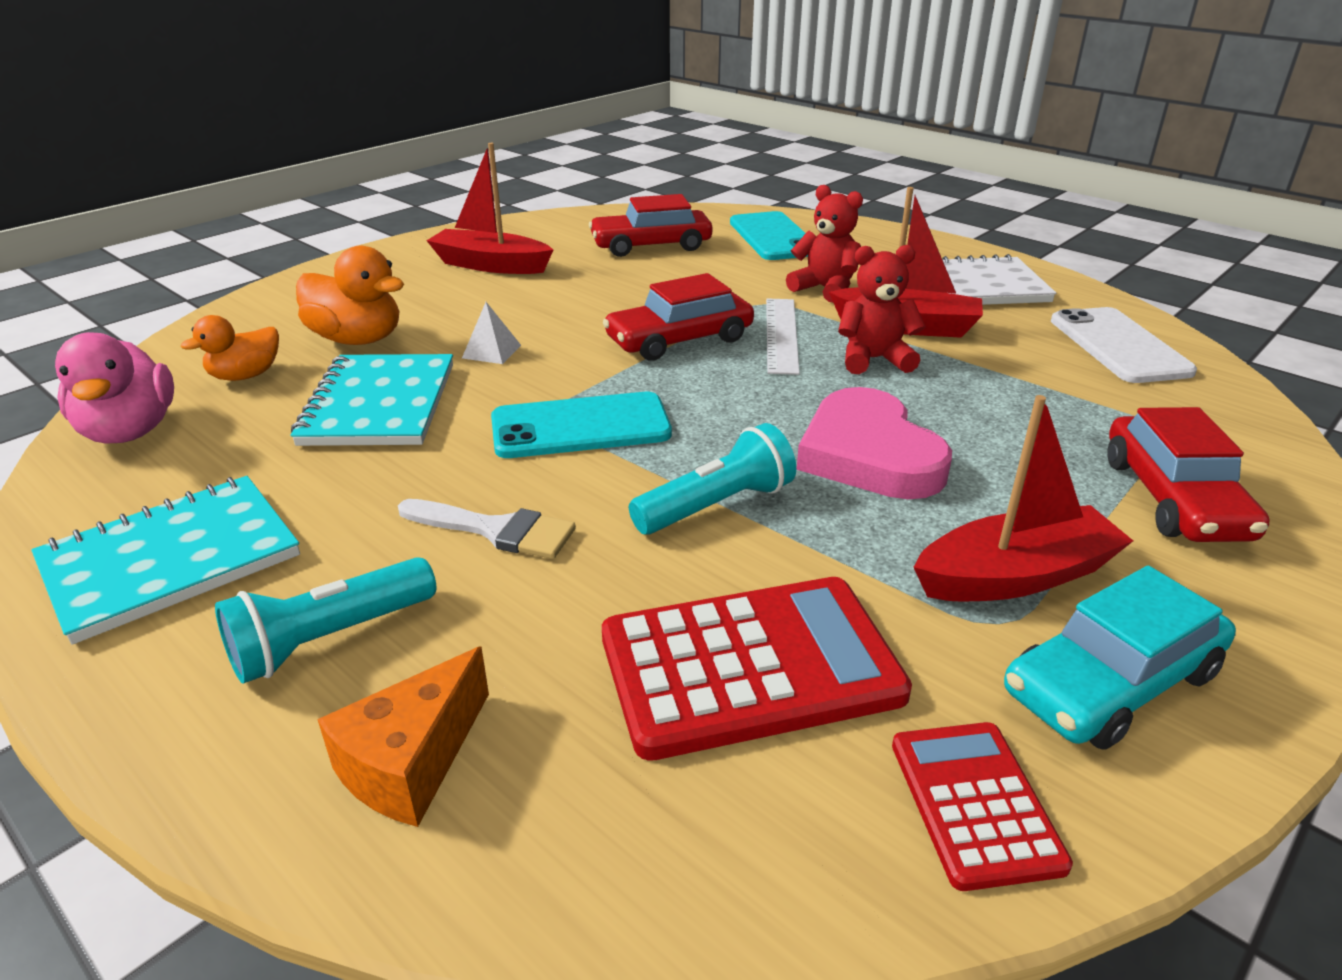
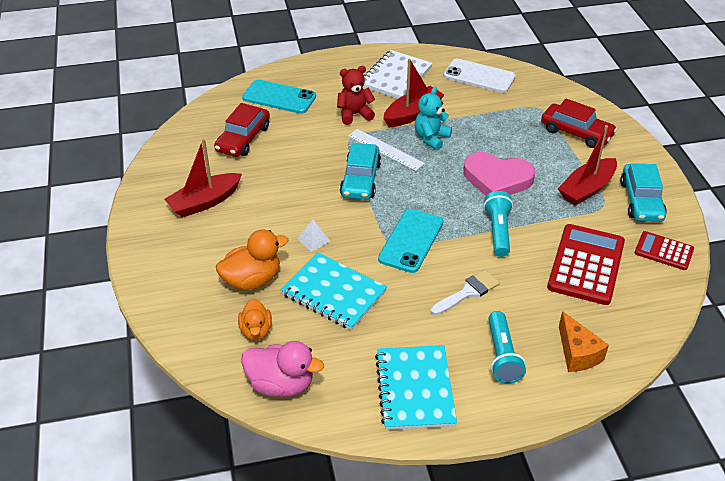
camera: 55 degrees left, 10 degrees up
red car [603,273,754,361] -> turquoise car [340,143,381,200]
red teddy bear [838,245,926,374] -> turquoise teddy bear [415,87,452,150]
red boat [913,395,1133,601] -> red boat turned 150 degrees counterclockwise [558,125,617,206]

